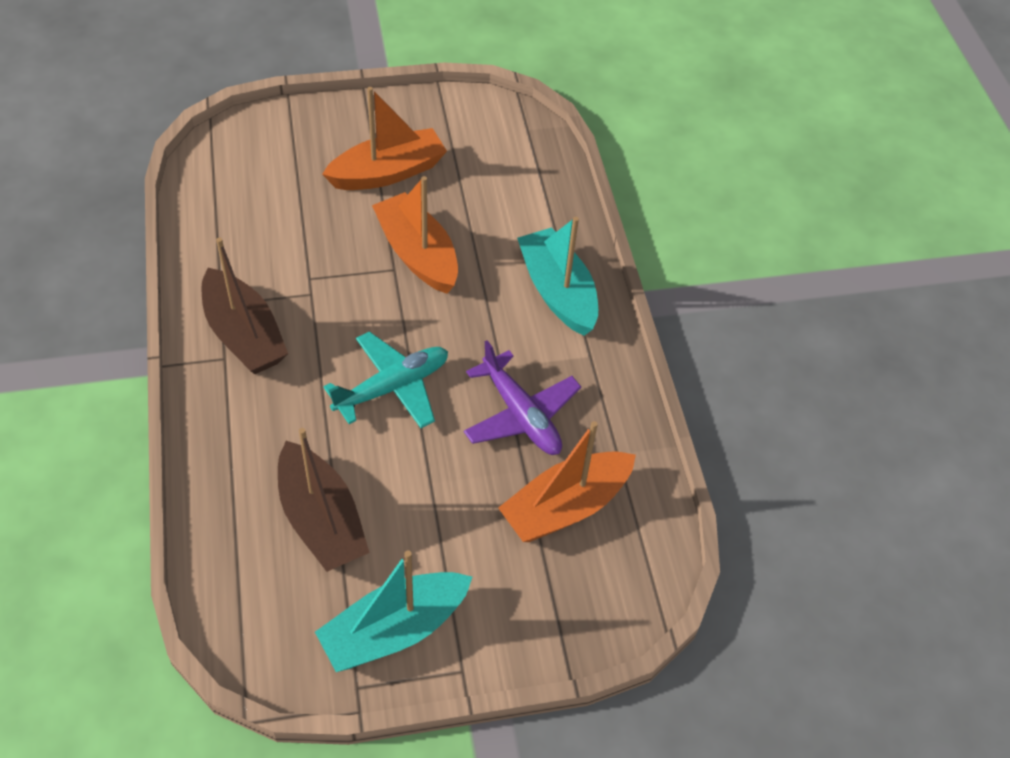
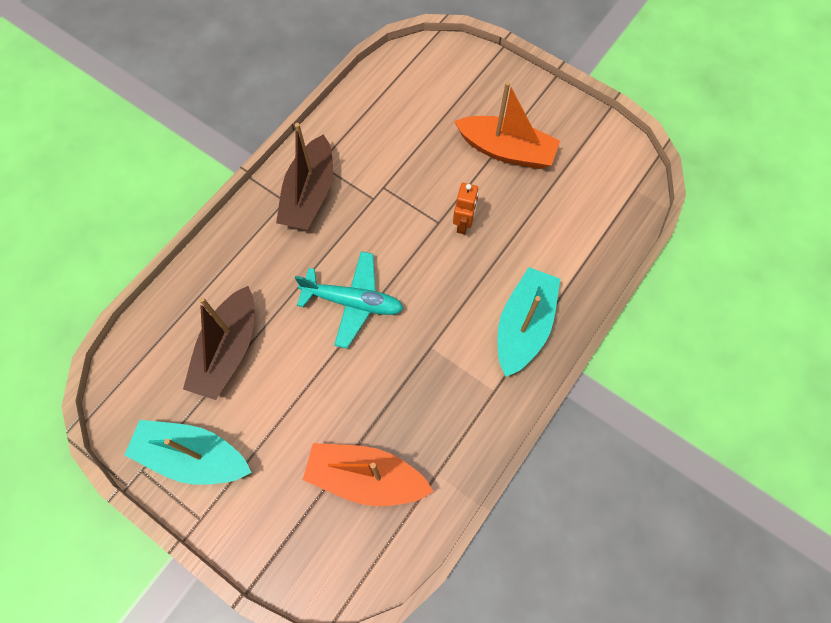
camera: 50 degrees right, 15 degrees up
orange boat [372,176,458,294] -> orange robot [453,183,479,234]
purple plane [464,340,581,455] -> none

